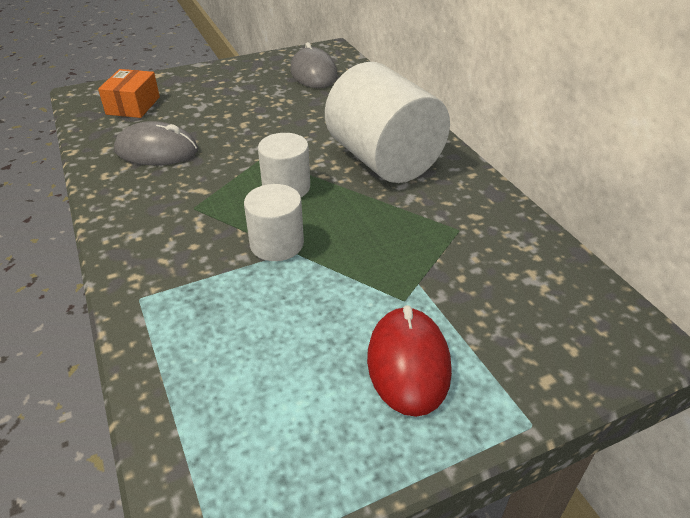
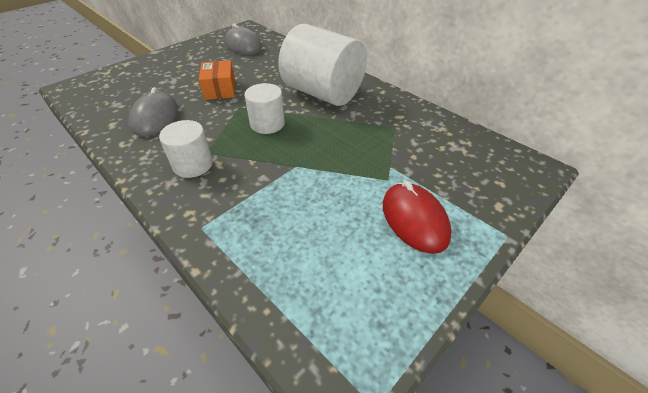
camera: 20 degrees left, 5 degrees up
orange box [98,69,160,118] -> orange box moved to [199,60,235,100]
grey mouse [114,121,198,165] -> grey mouse turned 75 degrees counterclockwise [129,87,178,137]
white cylinder [244,184,304,261] -> white cylinder moved to [159,120,213,178]

